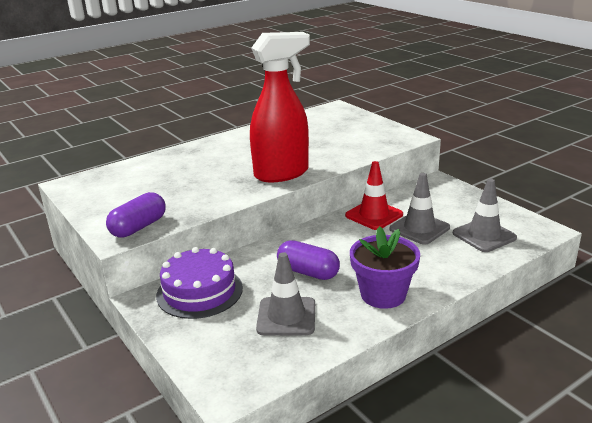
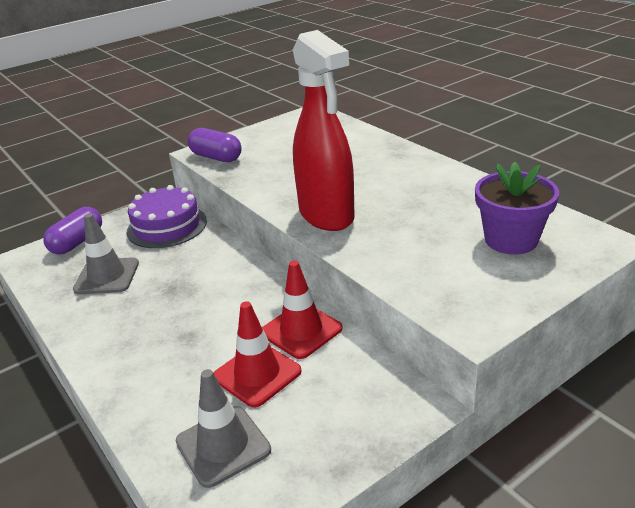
camera: 90 degrees right, 5 degrees up
purple capsule [277,240,340,280] -> purple capsule moved to [43,207,102,254]
purple flower pot [350,226,420,309] -> purple flower pot moved to [475,162,559,255]
grey traffic cone [390,173,450,245] -> red traffic cone [214,301,301,407]

